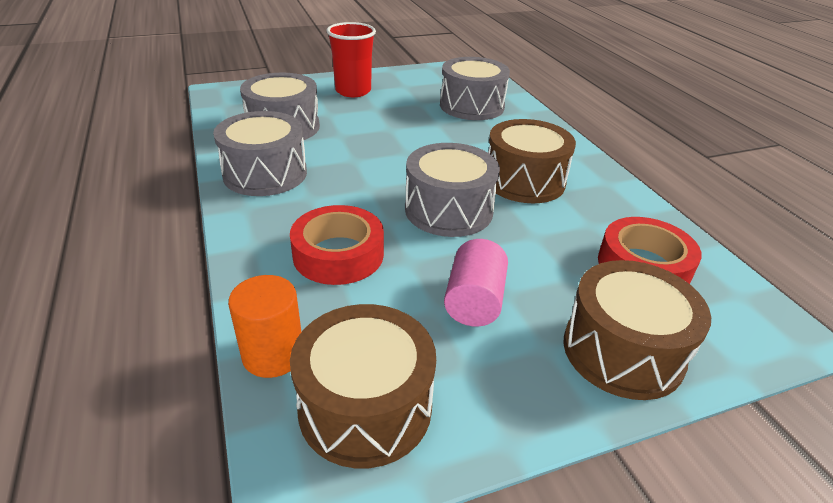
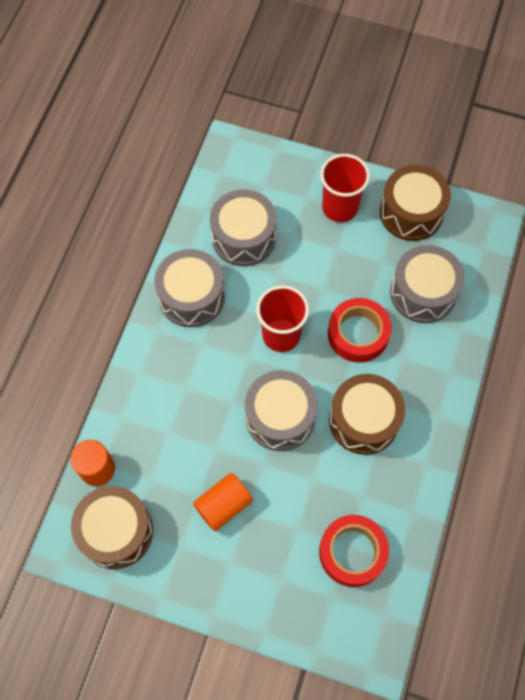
camera: 40 degrees right, 30 degrees up
red tape [290,205,384,285] -> red tape moved to [328,298,392,363]
pink cylinder [444,239,508,327] -> orange cylinder [193,473,253,531]
brown drum [563,260,711,400] -> brown drum moved to [380,165,451,241]
none -> red cup [256,285,309,352]

